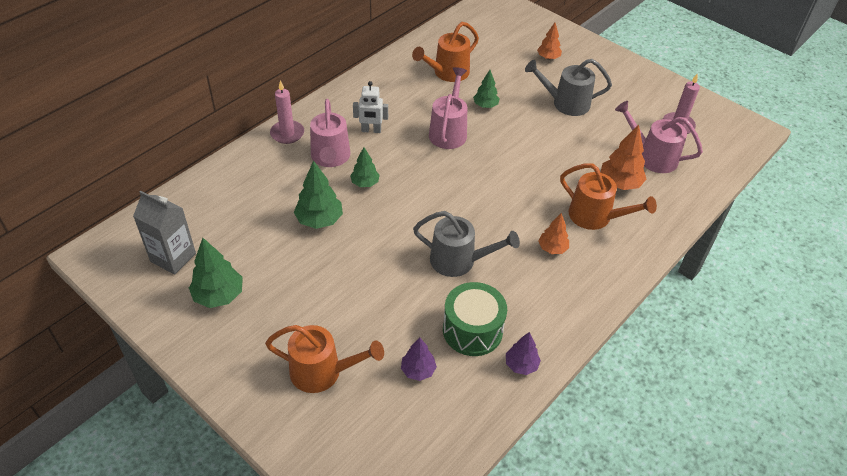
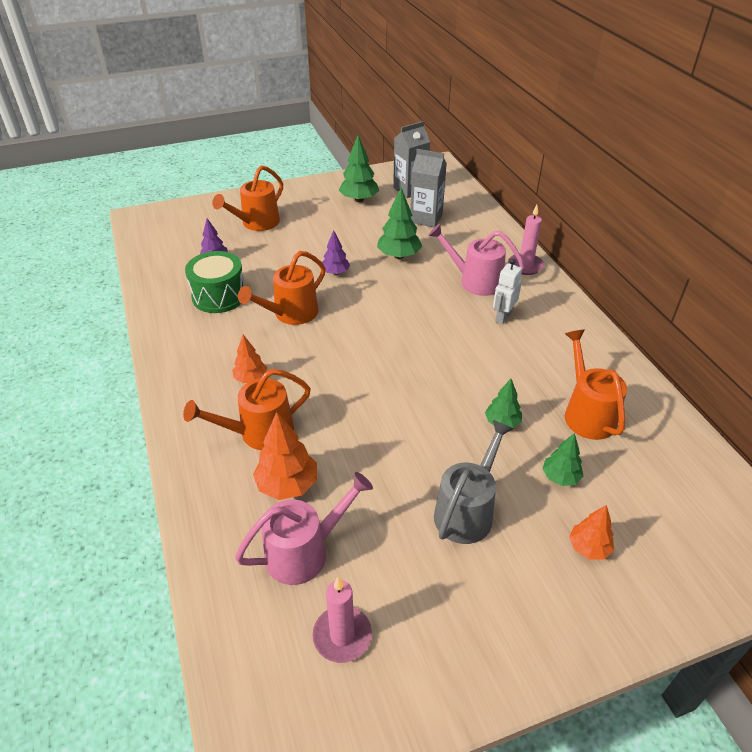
camera: 120 degrees right, 5 degrees down
green tree [350,147,379,187] -> green tree moved to [542,433,583,486]
grey watering can [413,211,520,277] -> orange watering can [238,251,326,325]
pink watering can [429,67,467,149] -> none
purple tree [506,332,541,375] -> purple tree moved to [322,230,350,275]
none -> grey carton [410,149,447,228]

